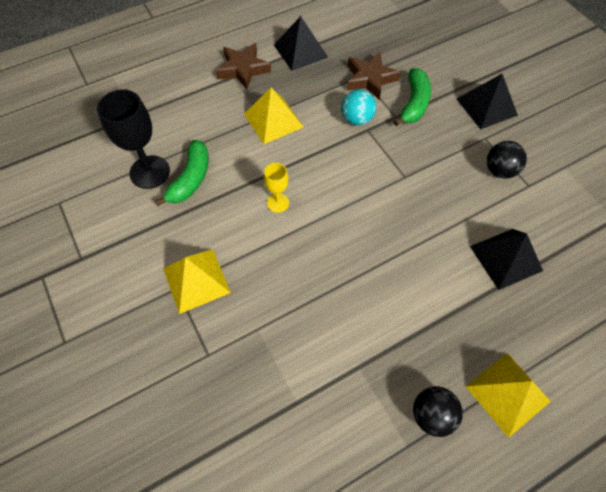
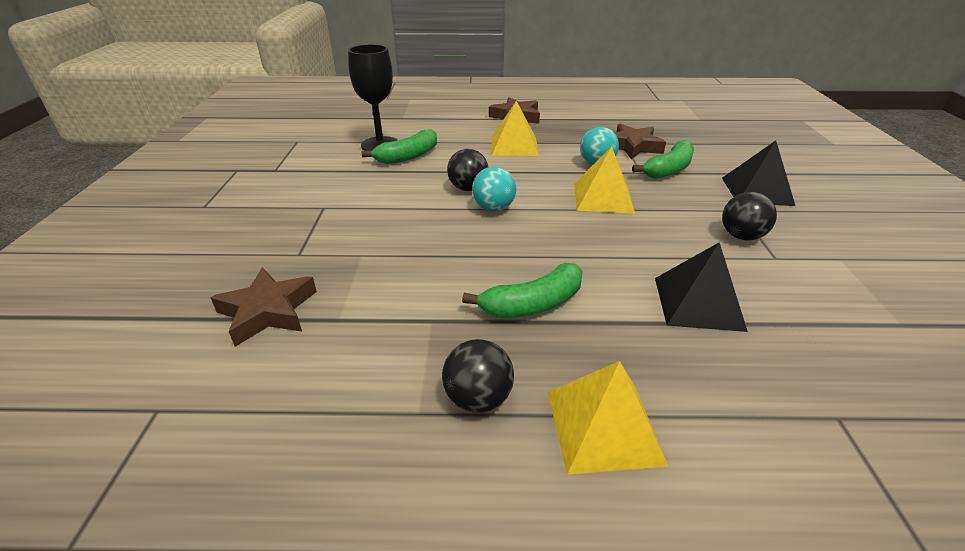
camera: 30 degrees right, 25 degrees down
yellow pyramid [163,249,231,314] -> yellow pyramid moved to [574,146,635,214]
yellow goblet [264,163,289,213] -> black ball [447,149,488,191]
black pyramid [274,16,329,71] -> none
none -> brown star [211,267,317,347]
none -> green banana [462,263,583,318]
none -> turquoise ball [472,166,516,211]

